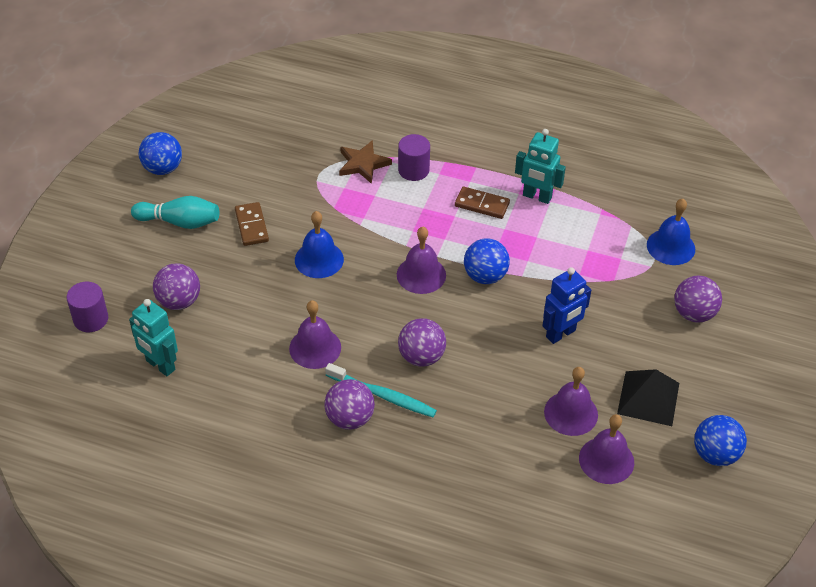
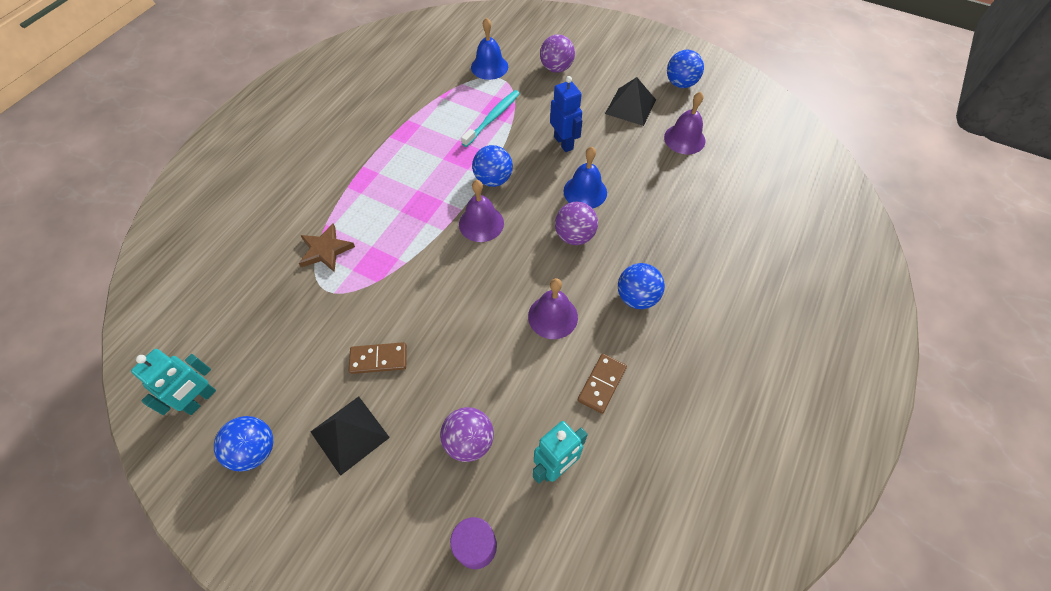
camera: 80 degrees left, 10 degrees up
turquoise bowling pin [131,196,219,229] -> black pyramid [311,396,390,476]
blue bell [295,211,344,278] -> blue bell moved to [563,147,607,209]
purple ball [324,379,375,430] -> blue ball [618,263,665,309]
turquoise toothbrush [325,363,437,417] -> turquoise toothbrush moved to [461,90,520,147]
purple cylinder [398,134,430,181] -> none
brown domino [455,187,510,219] -> brown domino moved to [578,353,627,414]
turquoise robot [515,129,566,204] -> turquoise robot moved to [131,349,216,415]
purple bell [544,367,598,436] -> none

